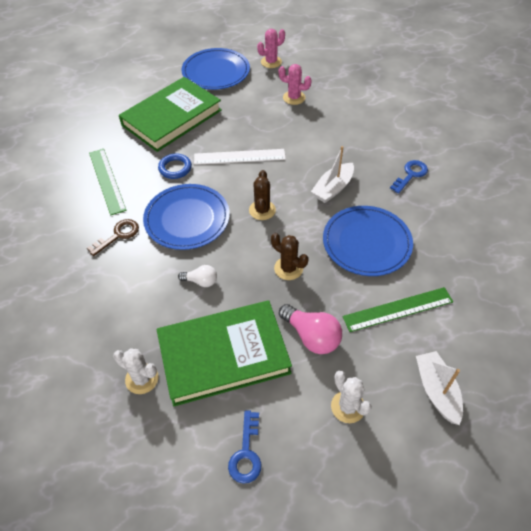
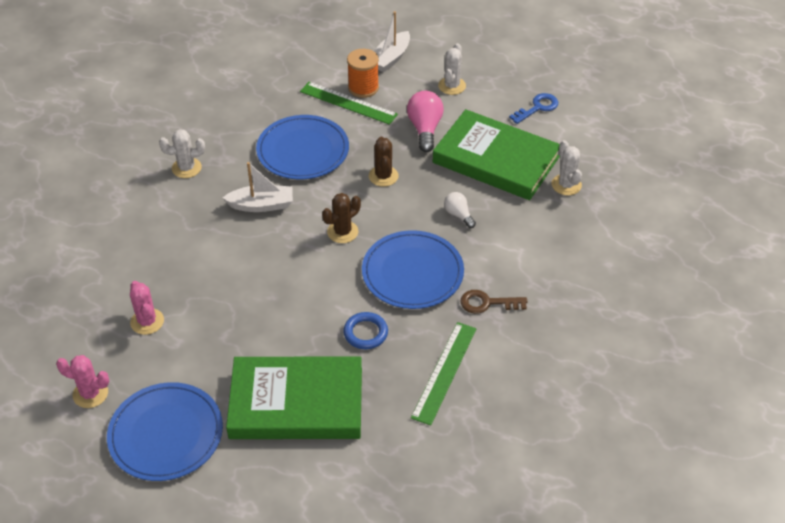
camera: 135 degrees left, 5 degrees down
white ruler [194,149,286,165] -> none
blue key [390,160,428,194] -> white cactus [159,129,205,178]
none -> orange spool [347,49,379,98]

